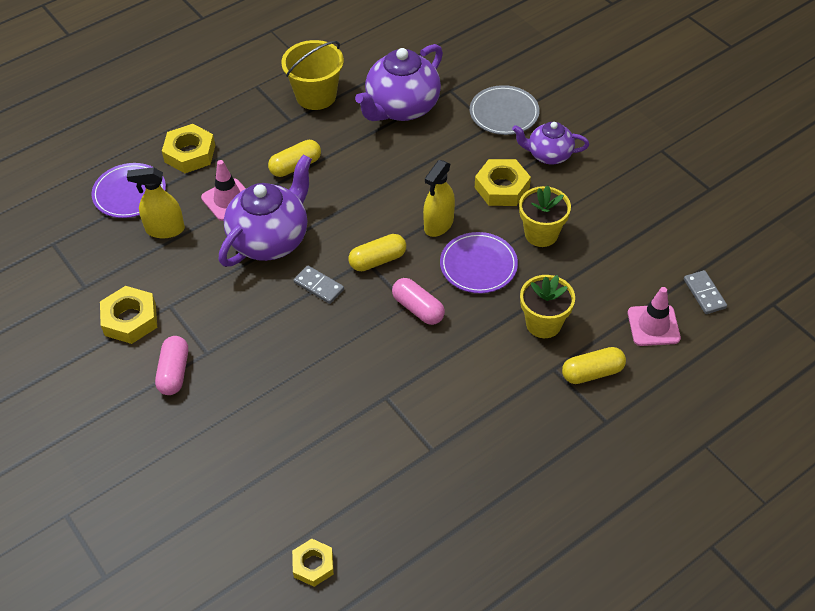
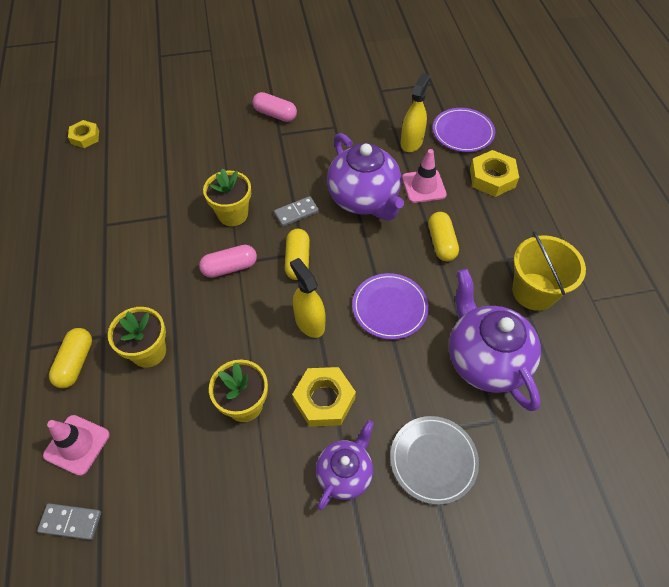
camera: 115 degrees right, 5 degrees up
yellow nut [100,286,157,344] -> none
purple plate [440,232,518,293] -> purple plate moved to [352,273,429,339]
none -> yellow flower pot [203,169,251,226]

